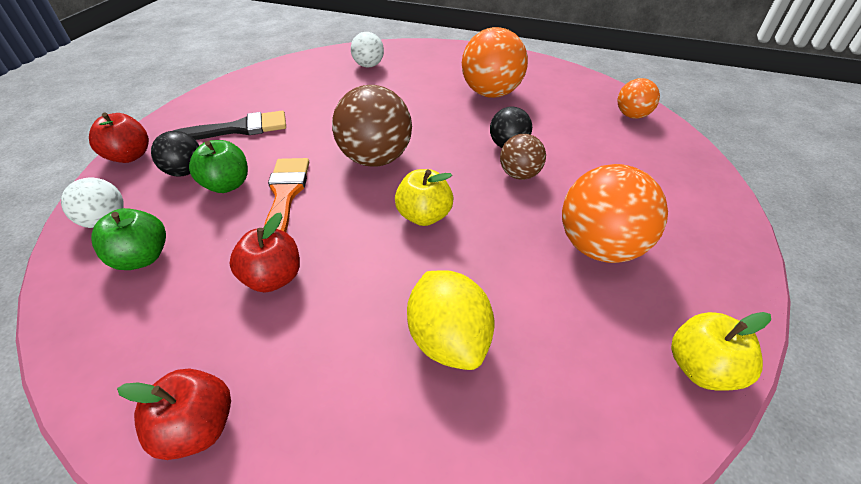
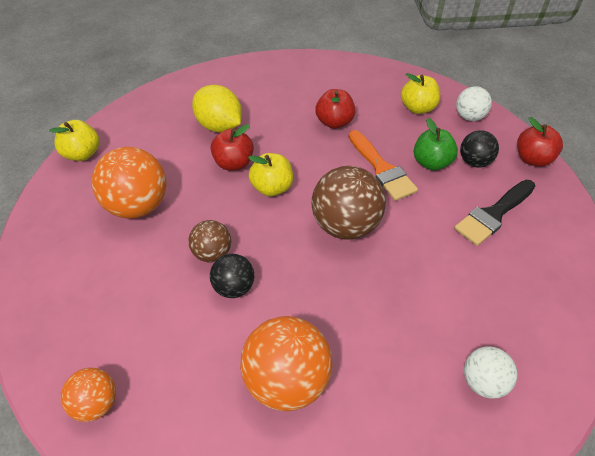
camera: 155 degrees right, 5 degrees up
green apple [91,208,166,270] -> yellow apple [401,73,440,114]
red apple [117,369,231,460] -> red apple moved to [211,124,254,171]

